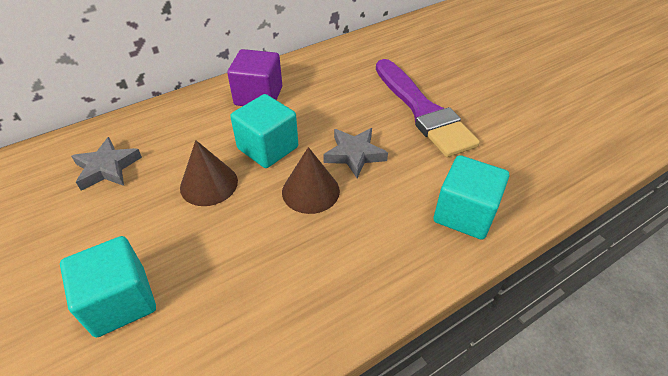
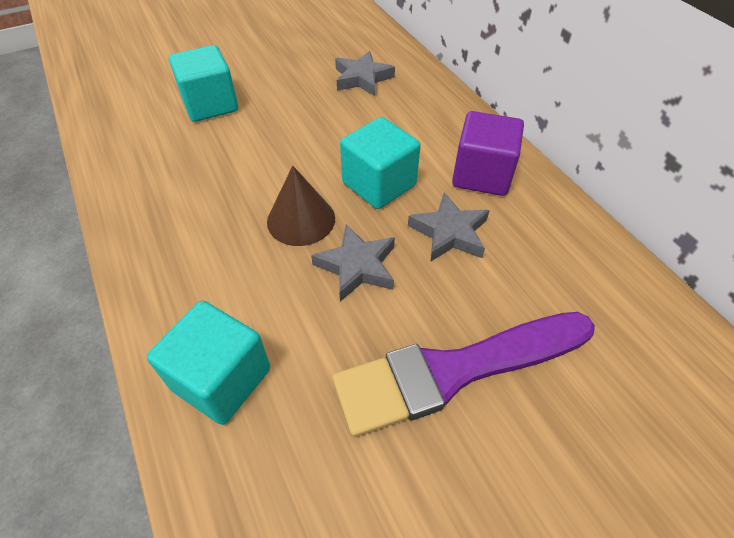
camera: 95 degrees right, 5 degrees up
brown cone [180,140,238,206] -> none
none -> grey star [408,192,490,262]

